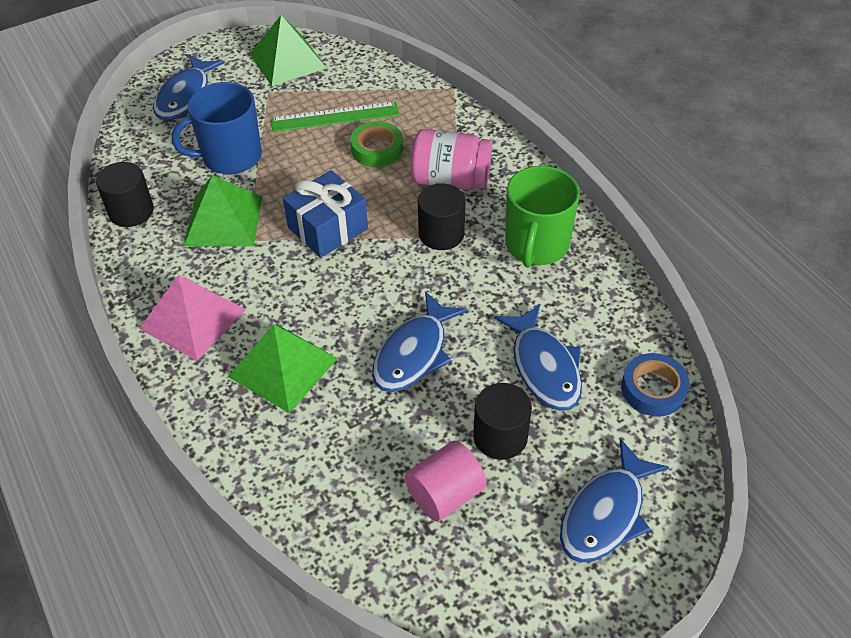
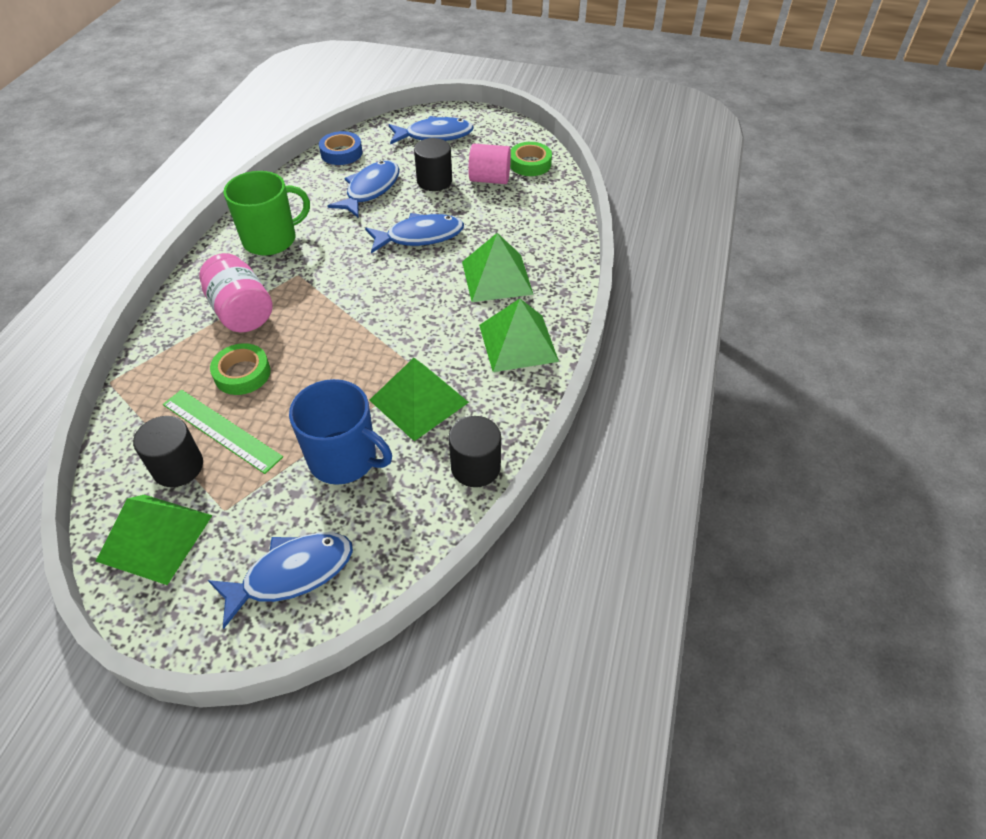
camera: 135 degrees left, 0 degrees up
pink pyramid [139,275,246,361] -> green pyramid [479,299,559,372]
blue gift [283,170,368,258] -> none
black cylinder [418,184,465,250] -> black cylinder moved to [133,416,203,487]
none -> green tape [510,142,552,176]

